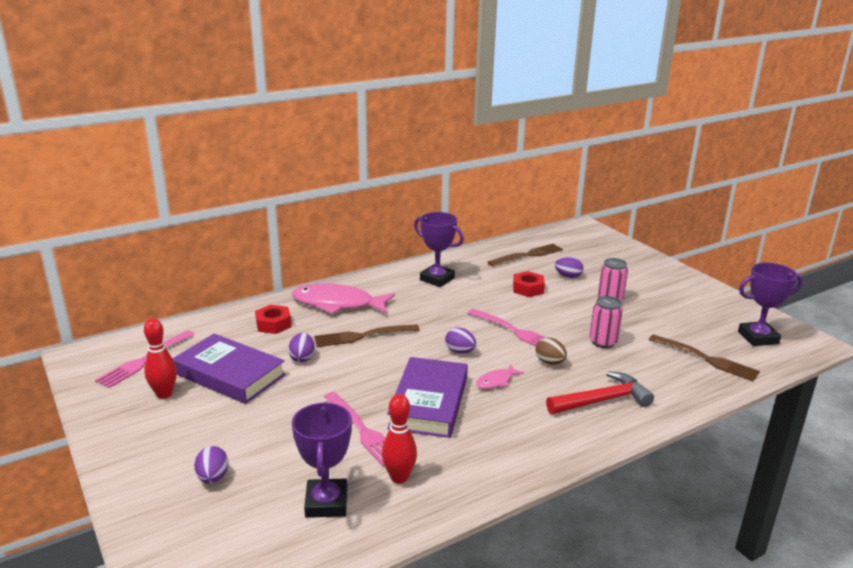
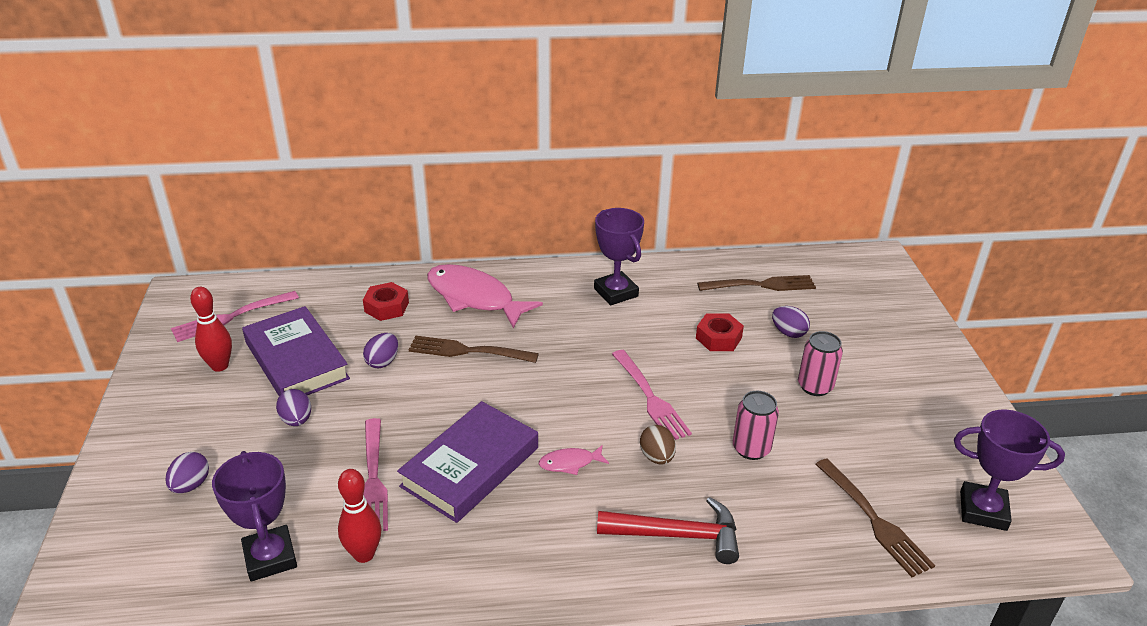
camera: 25 degrees right, 10 degrees up
purple trophy [292,402,352,518] -> purple trophy turned 45 degrees counterclockwise [212,451,297,581]
purple egg [445,328,476,354] -> purple egg moved to [276,389,311,426]

